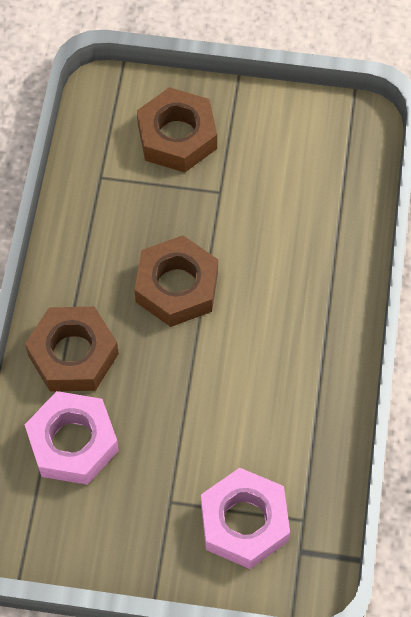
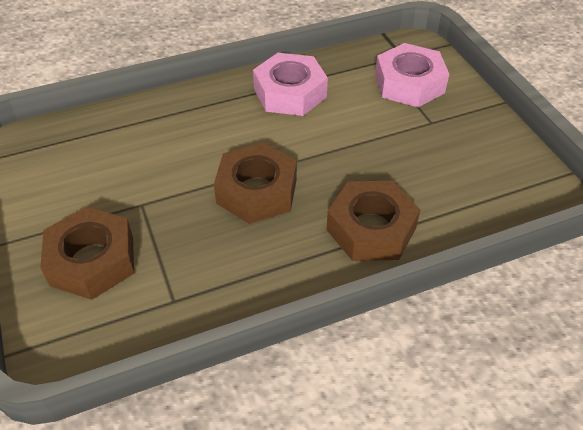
camera: 120 degrees left, 15 degrees down
pink nut [25,391,119,485] -> pink nut moved to [253,53,328,116]

